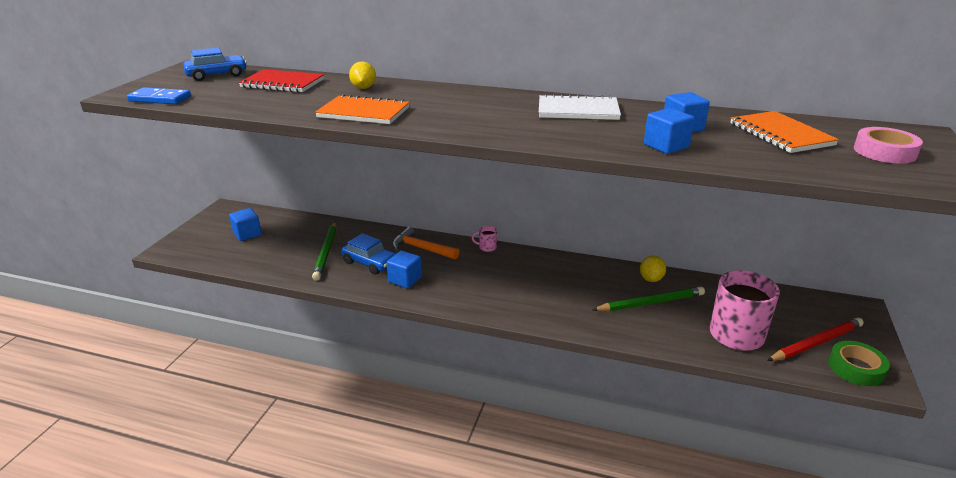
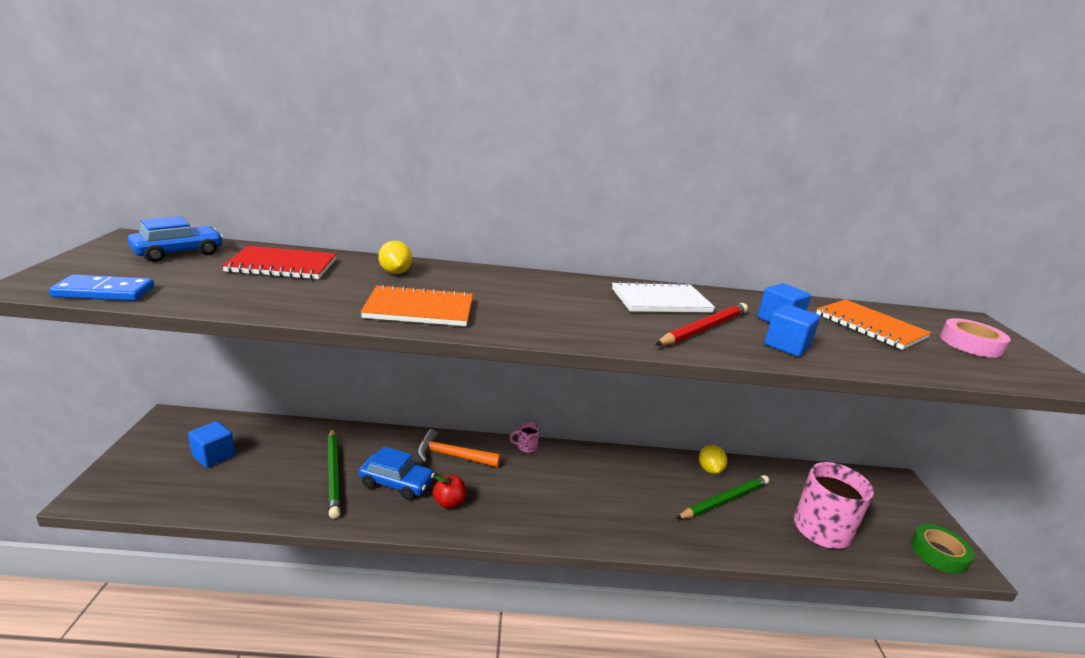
camera: 20 degrees left, 5 degrees down
blue cube [387,251,422,288] -> red apple [433,475,466,509]
red pencil [767,318,864,361] -> red pencil moved to [655,303,748,346]

